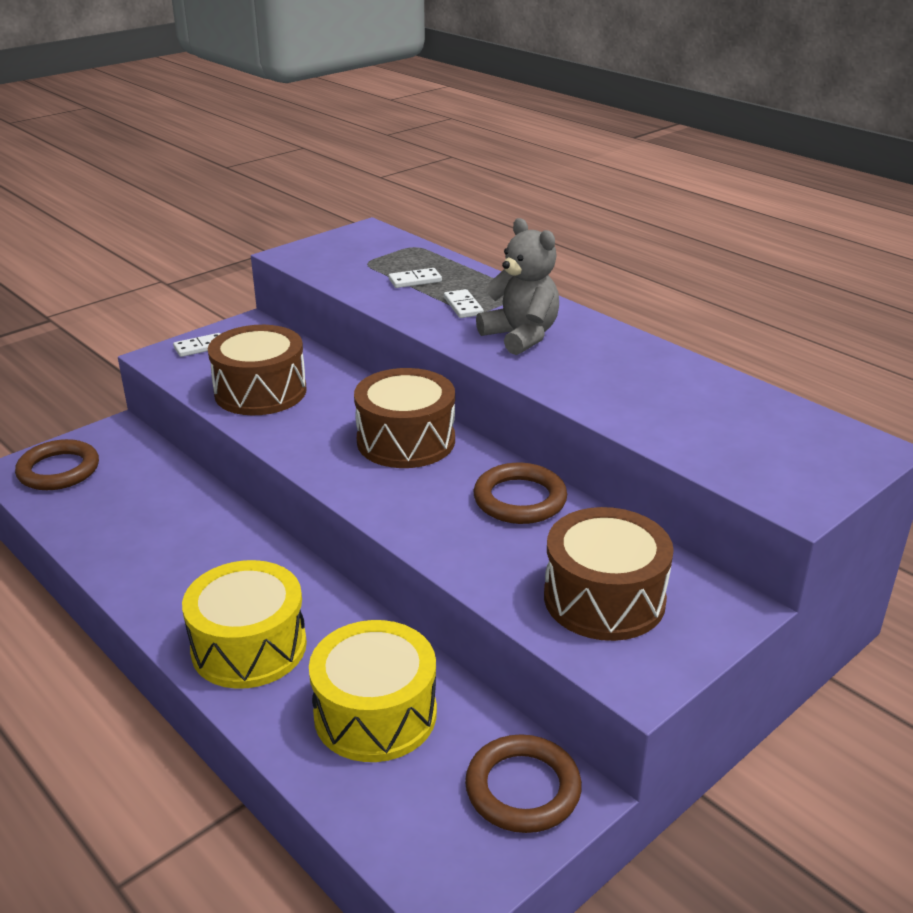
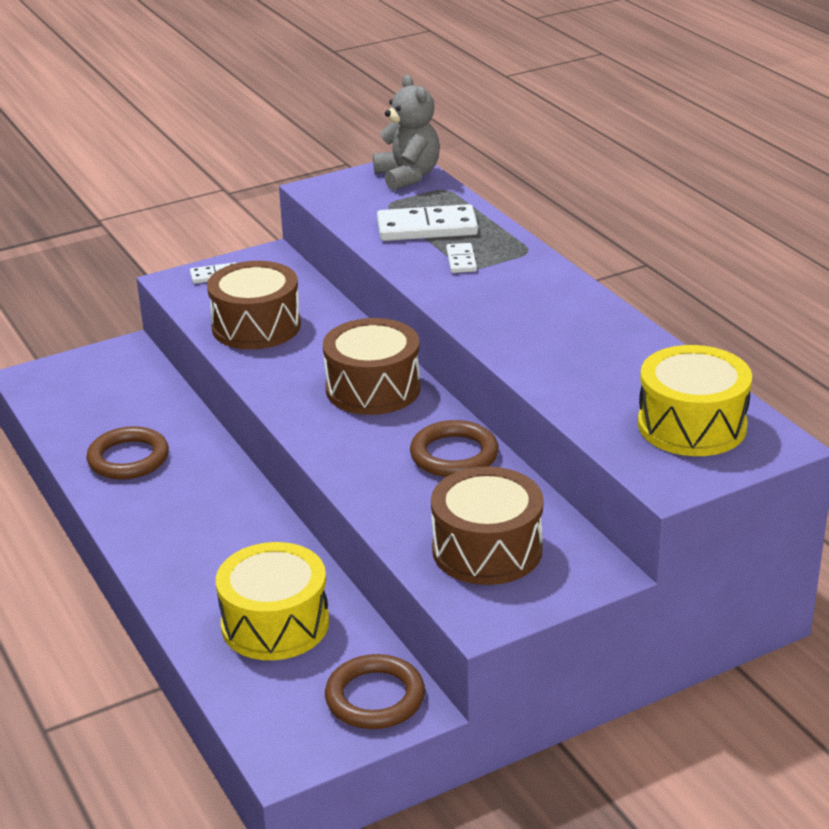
camera: 15 degrees right, 0 degrees up
brown ring [15,439,99,490] -> brown ring moved to [86,426,169,480]
yellow drum [182,560,307,689] -> yellow drum moved to [638,345,752,456]
white domino [389,268,442,288] -> white domino [377,204,478,241], size x1.95
grey teddy bear [476,218,559,355] -> grey teddy bear moved to [373,75,440,190]

